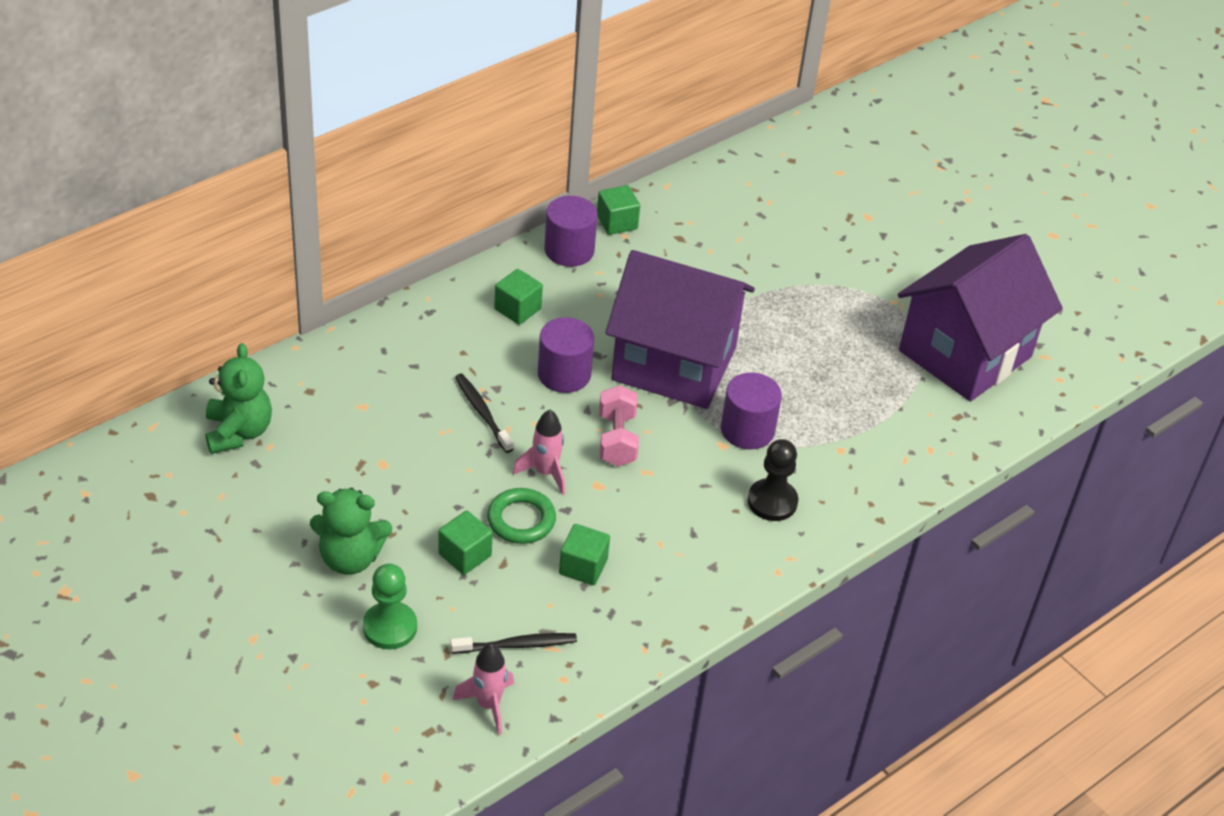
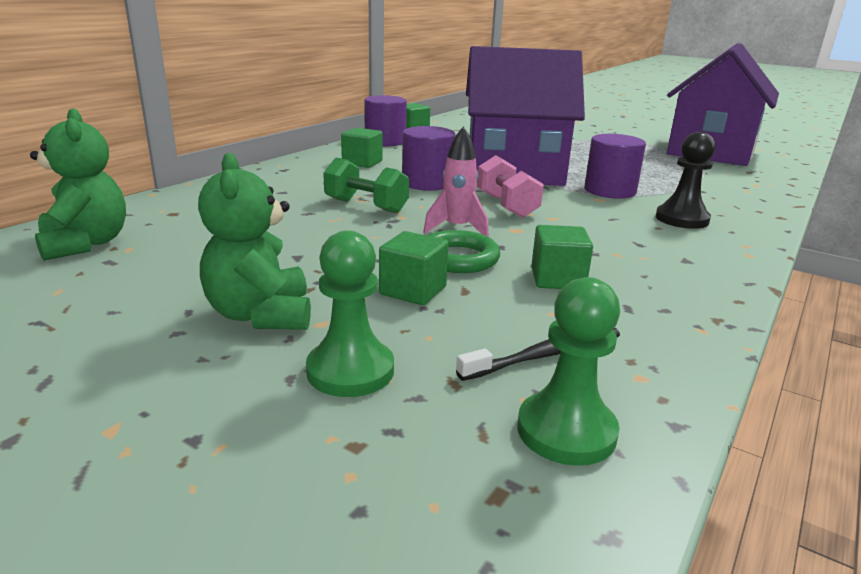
camera: 15 degrees left, 20 degrees down
green teddy bear [310,488,392,575] -> green teddy bear turned 90 degrees clockwise [198,153,311,330]
pink rocket [453,643,514,735] -> green pawn [517,277,620,466]
black toothbrush [455,374,513,453] -> green dumbbell [323,158,409,214]

